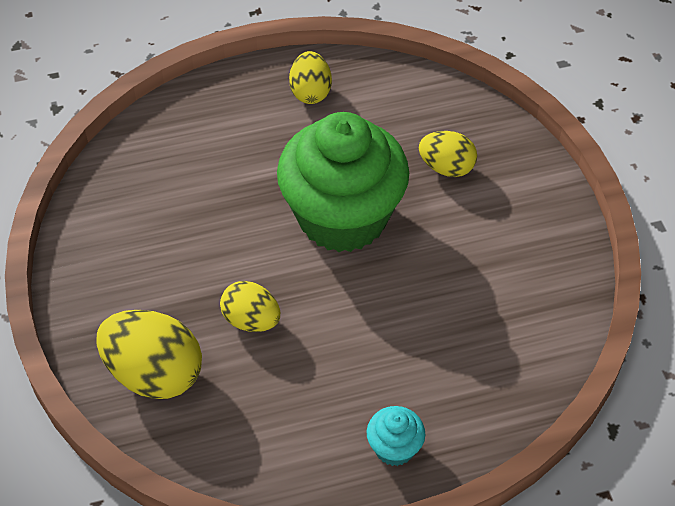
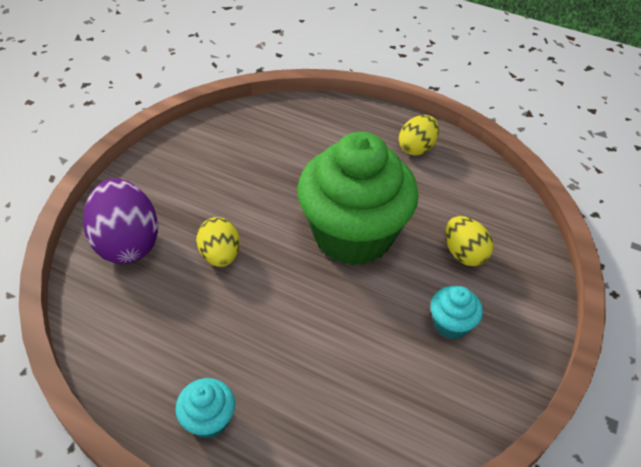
camera: 40 degrees right, 5 degrees down
yellow egg [96,310,202,399] -> purple egg [83,178,158,264]
none -> turquoise cupcake [430,286,483,339]

